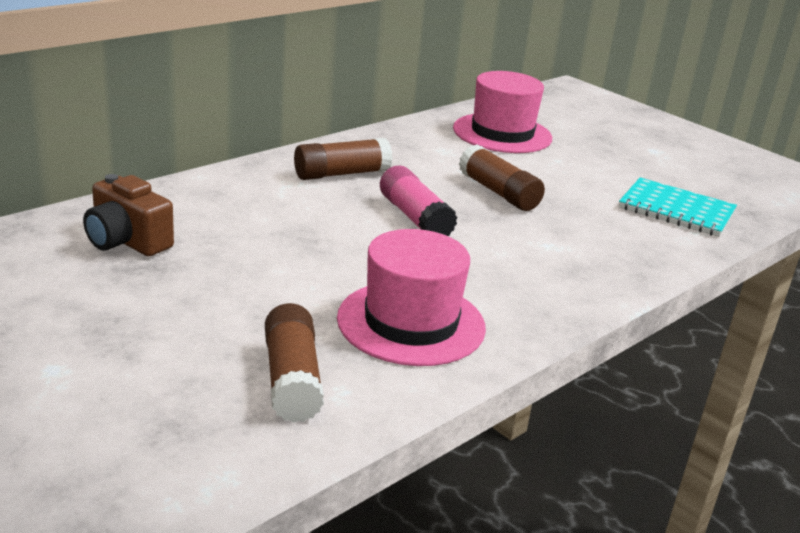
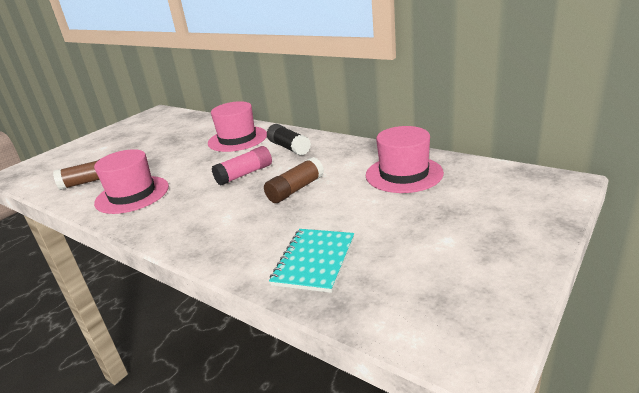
camera: 85 degrees right, 0 degrees up
brown camera [83,174,174,256] -> none
brown glue stick [294,138,393,180] -> black glue stick [267,124,311,155]
none -> pink hat [208,101,267,152]

